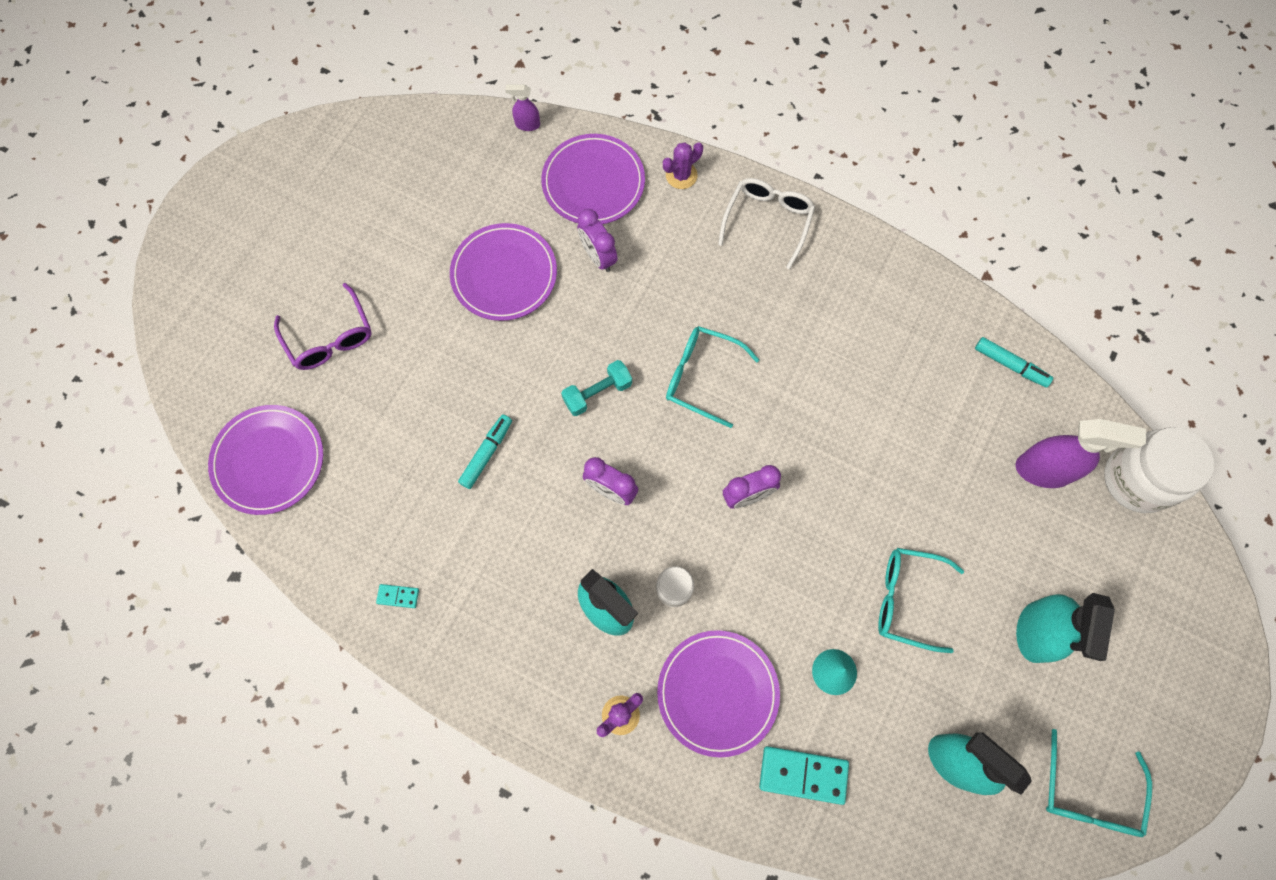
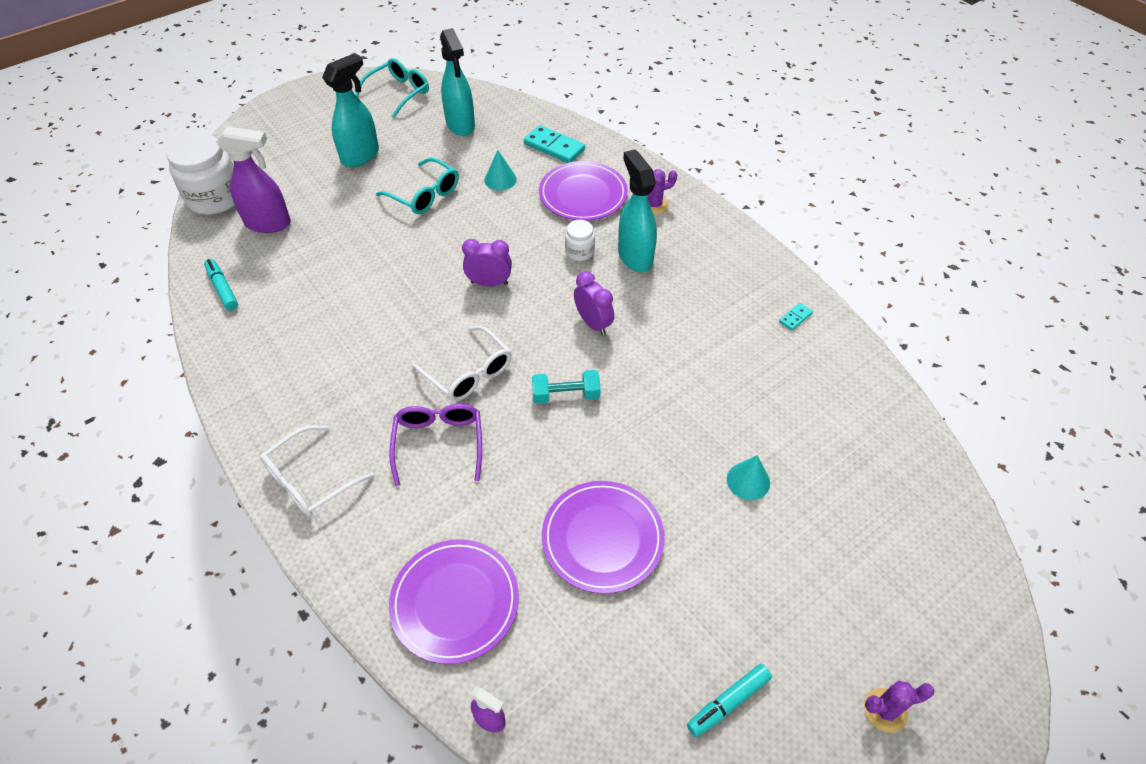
camera: 155 degrees left, 20 degrees down
purple plate [208,405,323,515] -> none
purple glasses [274,283,372,370] -> purple glasses moved to [389,404,482,486]
turquoise domino [376,584,419,608] -> turquoise domino turned 75 degrees counterclockwise [779,303,813,331]
turquoise marker [458,414,512,489] -> turquoise marker moved to [687,664,772,737]
purple clock [577,209,618,272] -> none
purple cactus [663,142,703,189] -> purple cactus moved to [864,681,934,733]
turquoise glasses [666,326,759,428] -> white glasses [412,326,511,401]
purple spray bottle [1015,419,1146,488] -> purple spray bottle turned 150 degrees clockwise [216,126,291,233]
none -> turquoise cone [727,455,770,500]

